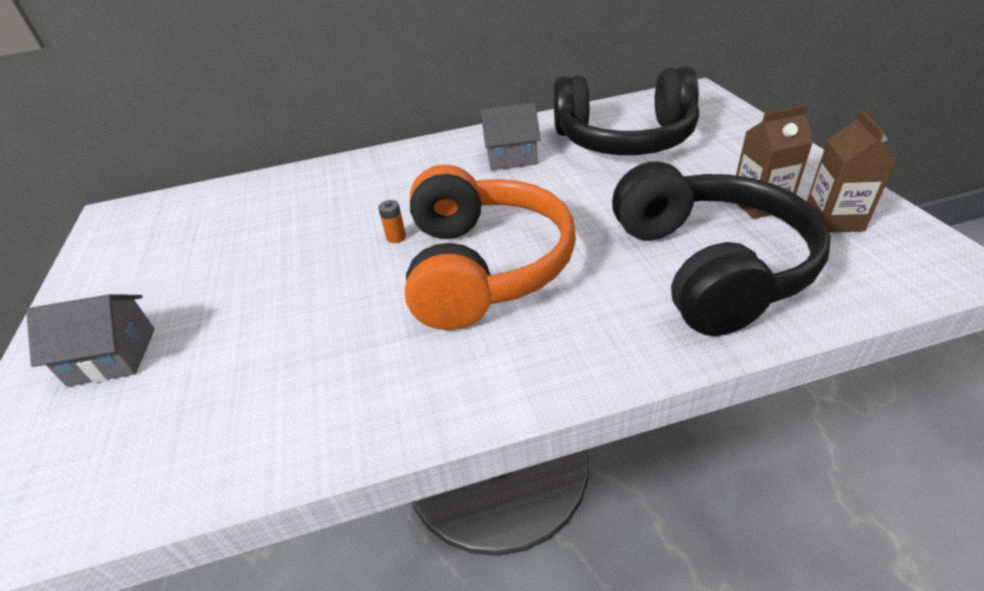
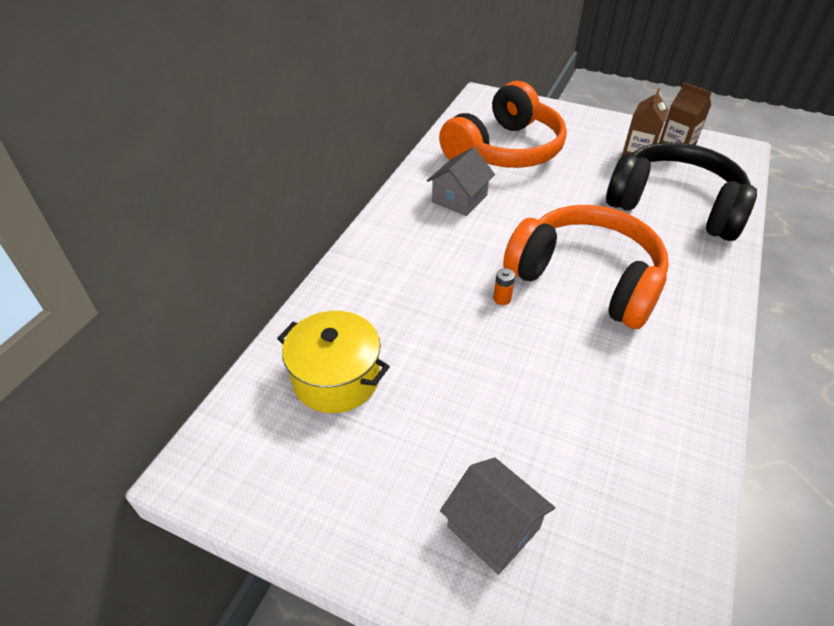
camera: 55 degrees left, 5 degrees up
grey house [26,294,155,387] -> grey house turned 75 degrees counterclockwise [440,458,555,575]
black headphones [554,66,699,155] -> orange headphones [439,81,567,168]
none -> yellow pot [277,311,390,413]

